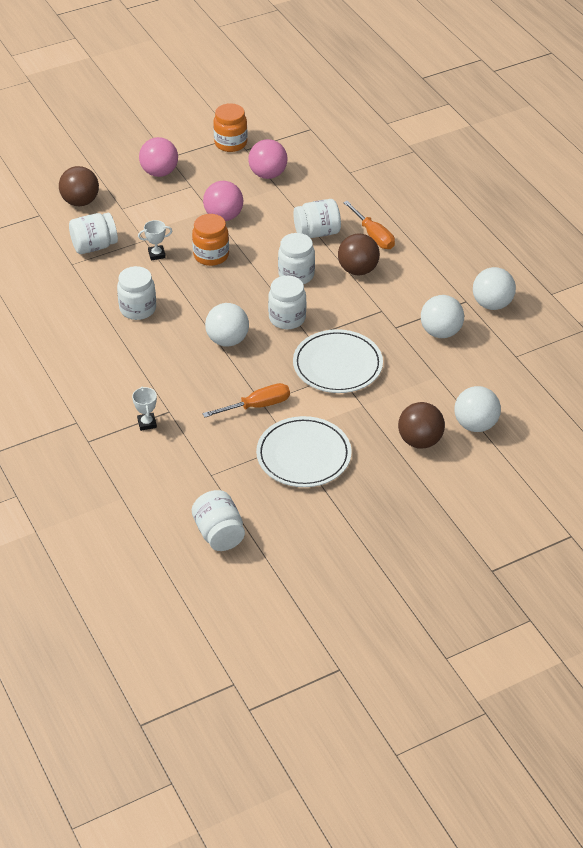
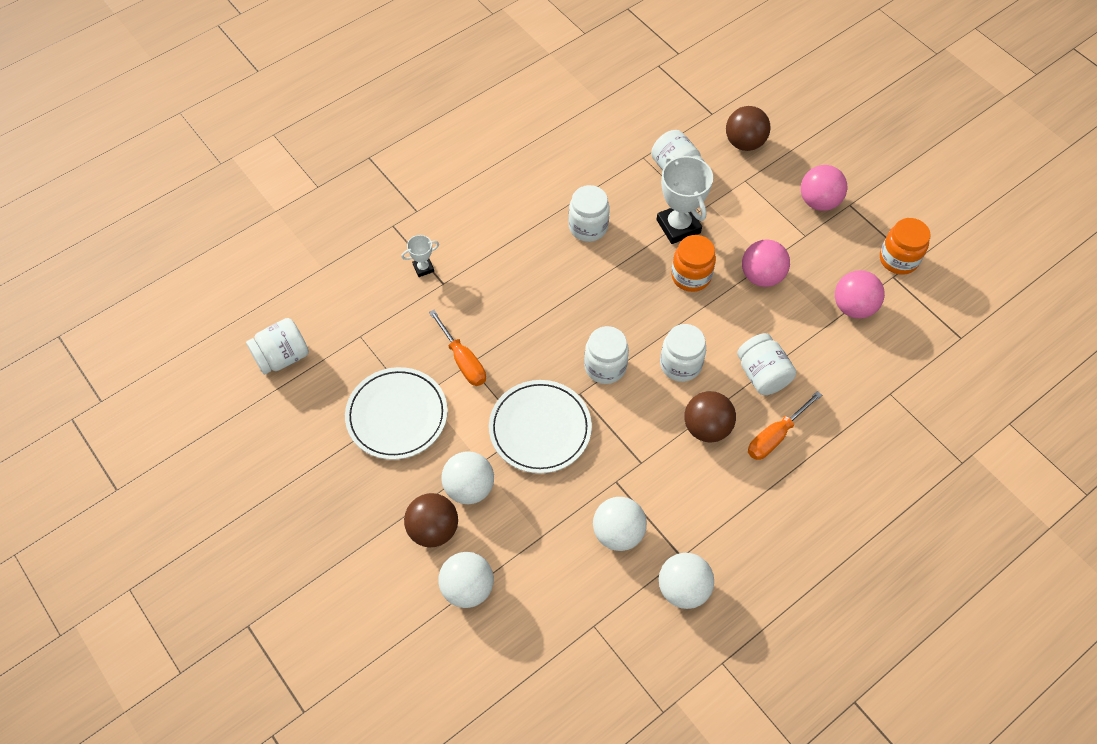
camera: 80 degrees right, 15 degrees up
white trophy [138,220,172,261] -> white trophy [657,155,713,244], size x2.03
white ball [205,303,249,347] -> white ball moved to [441,451,494,504]

